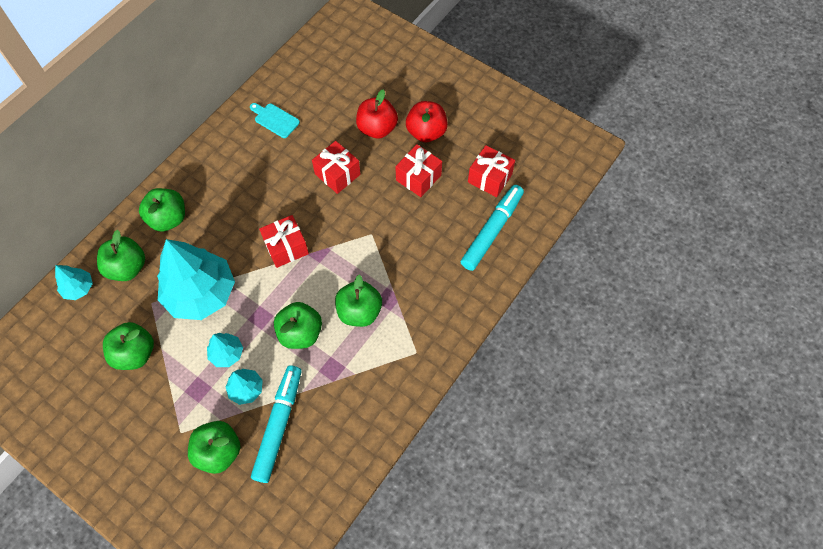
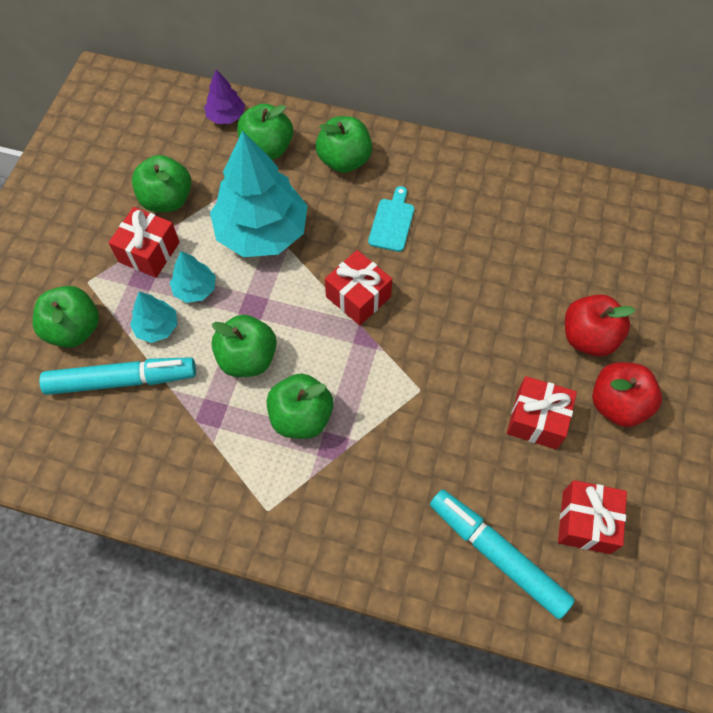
camera: 70 degrees right, 0 degrees up
turquoise tree [55,265,93,300] -> purple tree [204,69,245,124]
turquoise cutting board [250,103,300,138] -> turquoise cutting board moved to [368,186,414,252]
red gift [312,141,361,194] -> red gift moved to [108,207,180,278]
turquoise marker [461,185,524,271] -> turquoise marker turned 150 degrees counterclockwise [430,489,575,619]

